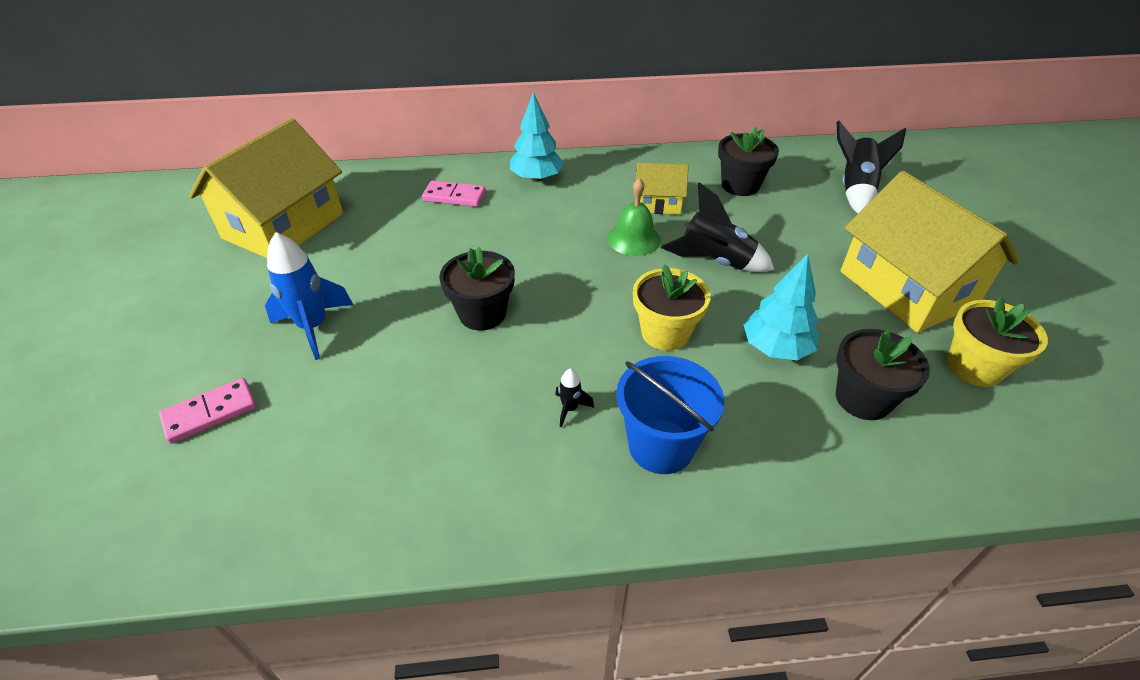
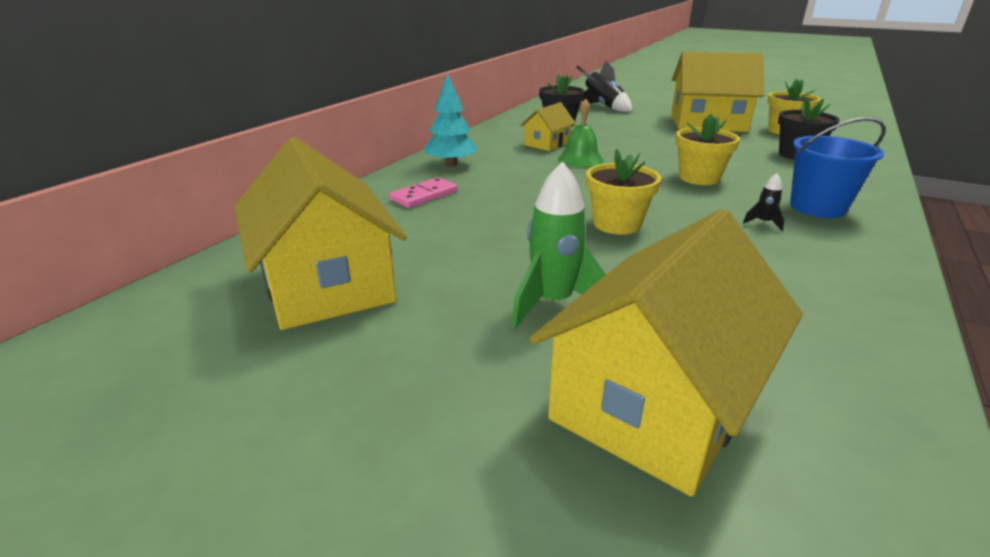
camera: 55 degrees left, 15 degrees down
pink domino [159,378,256,444] -> yellow house [530,209,803,497]
blue rocket [265,232,353,360] -> green rocket [511,161,606,329]
black flower pot [439,247,515,330] -> yellow flower pot [586,149,661,235]
black rocket [661,182,774,272] -> none
turquoise tree [743,254,819,360] -> none

